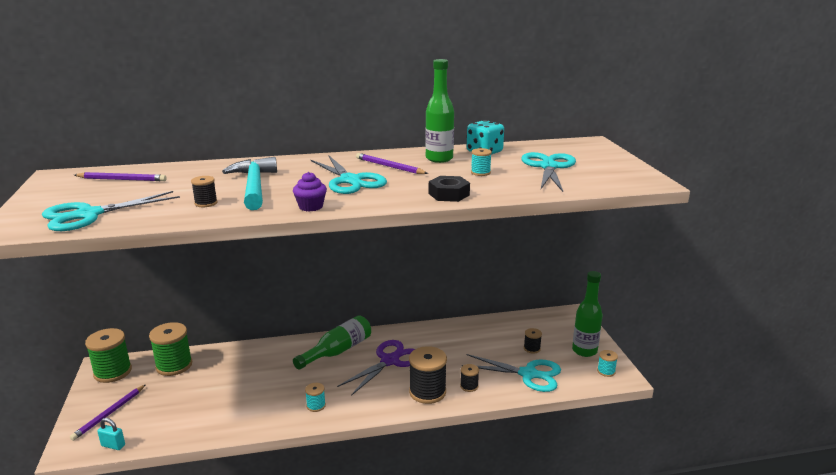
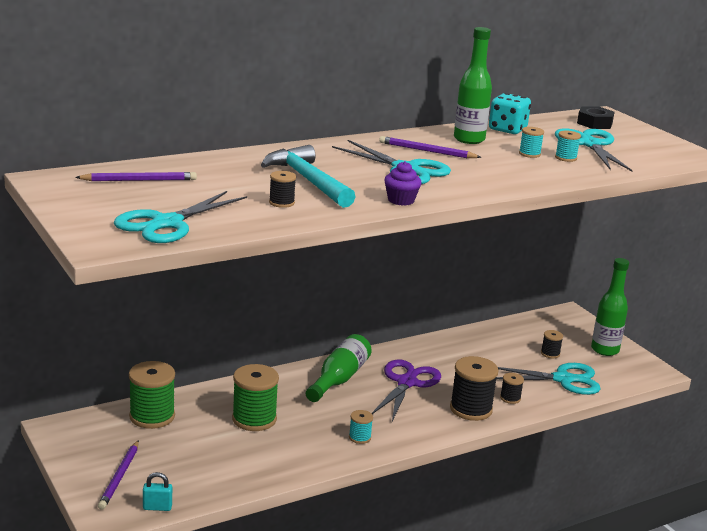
camera: 20 degrees left, 0 degrees up
green spool [85,328,132,383] -> green spool moved to [232,364,279,431]
black nut [429,176,470,202] -> black nut moved to [577,107,614,129]
turquoise spool [597,350,618,377] -> turquoise spool moved to [555,131,581,162]

